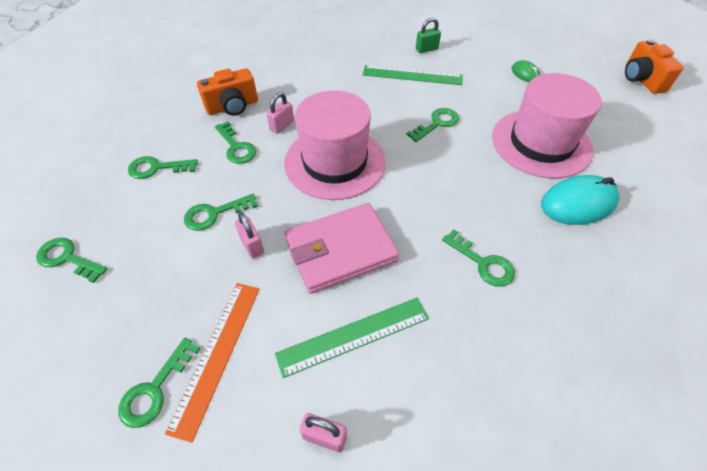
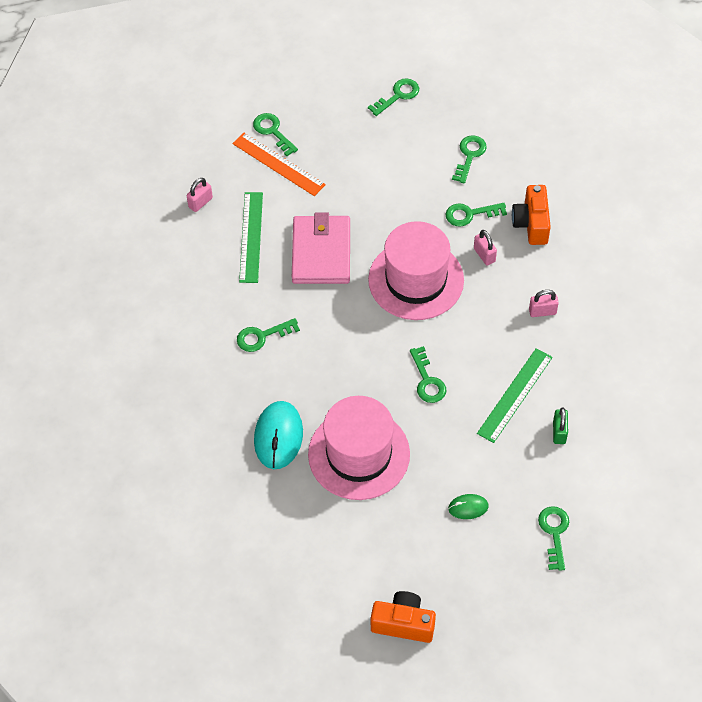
camera: 115 degrees right, 5 degrees up
green key [184,194,258,231] -> green key moved to [538,506,569,571]
pink padlock [235,212,264,258] -> pink padlock moved to [529,290,559,317]

